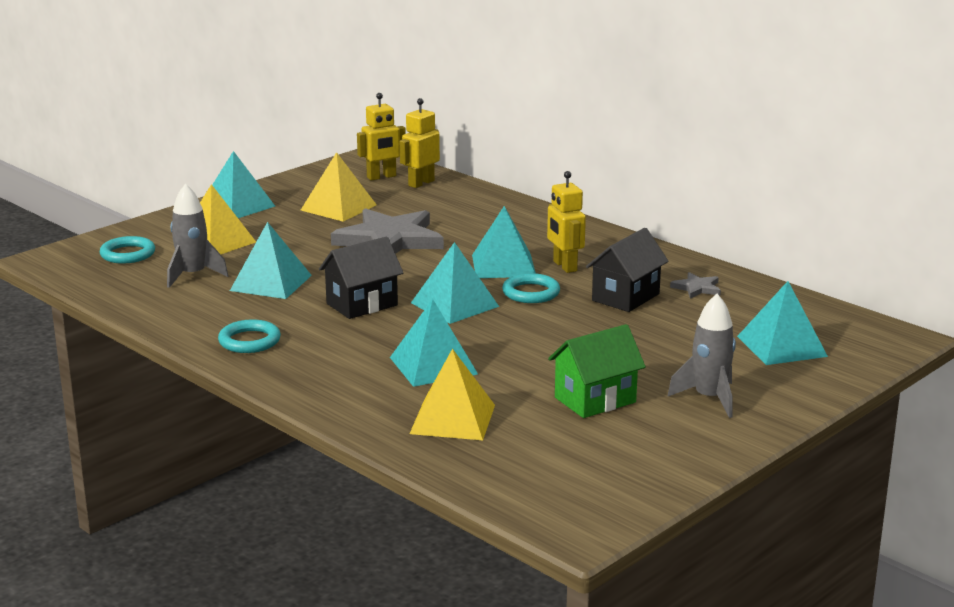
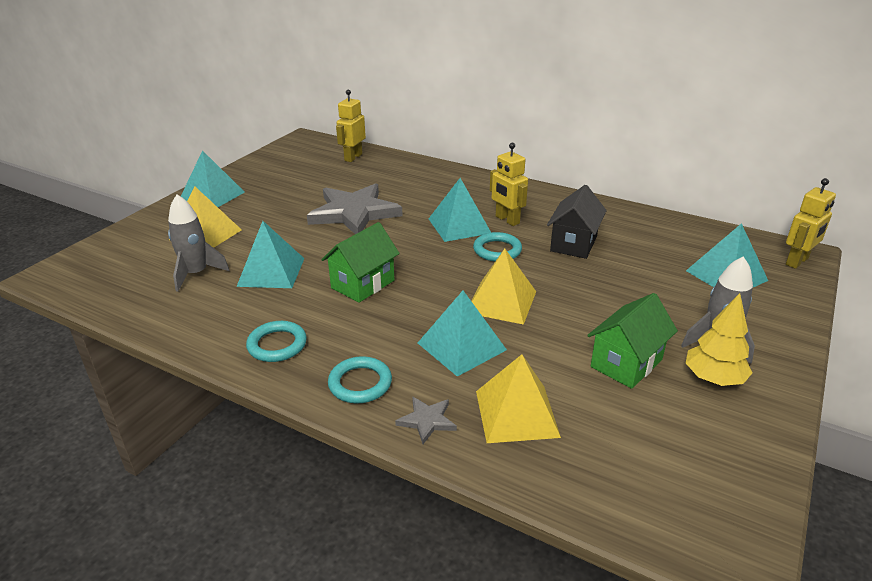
camera: 15 degrees left, 10 degrees up
turquoise ring [100,236,155,264] -> turquoise ring moved to [328,356,392,403]
yellow pyramid [301,152,377,222] -> yellow pyramid moved to [471,248,536,325]
black house [319,237,403,319] -> green house [321,222,400,303]
yellow robot [357,93,406,181] -> yellow robot moved to [786,178,836,269]
turquoise pyramid [411,242,499,324] -> none
grey star [670,272,721,299] -> grey star moved to [395,396,457,444]
none -> yellow tree [686,293,752,386]

